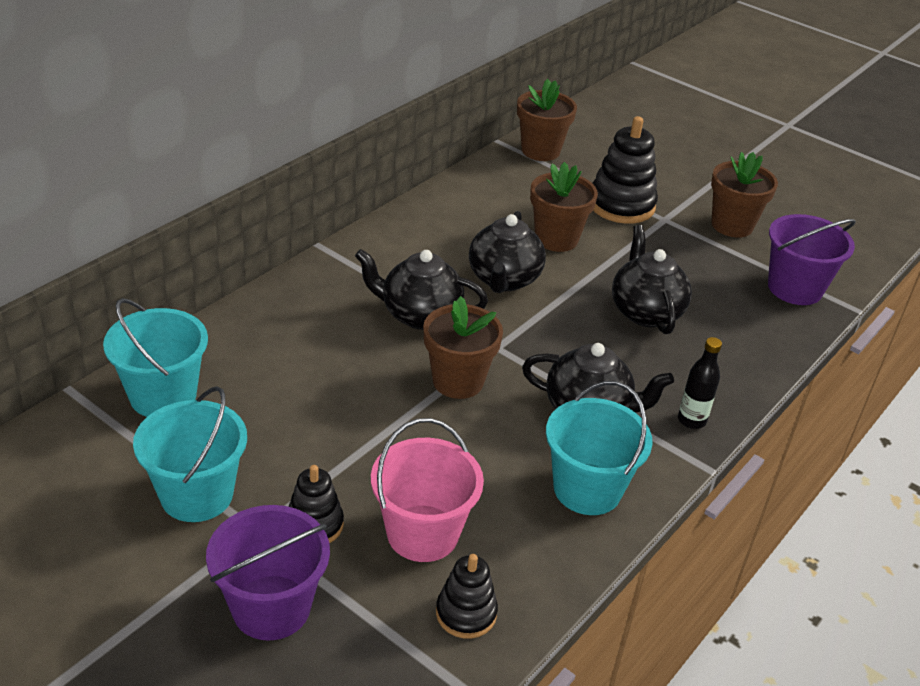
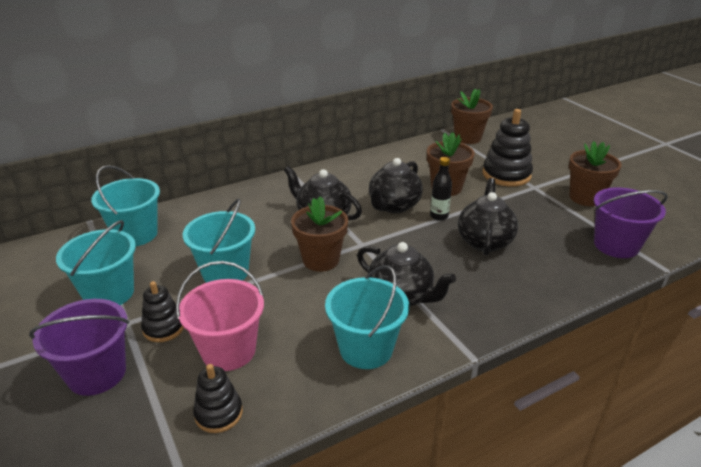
camera: 25 degrees right, 5 degrees down
black bottle [678,337,722,429] -> black bottle moved to [430,157,452,221]
none -> turquoise bucket [183,199,255,283]

